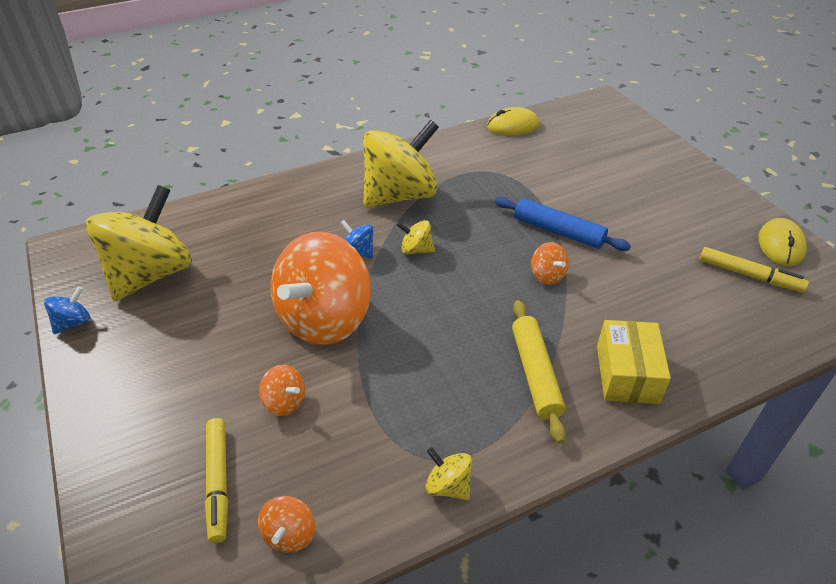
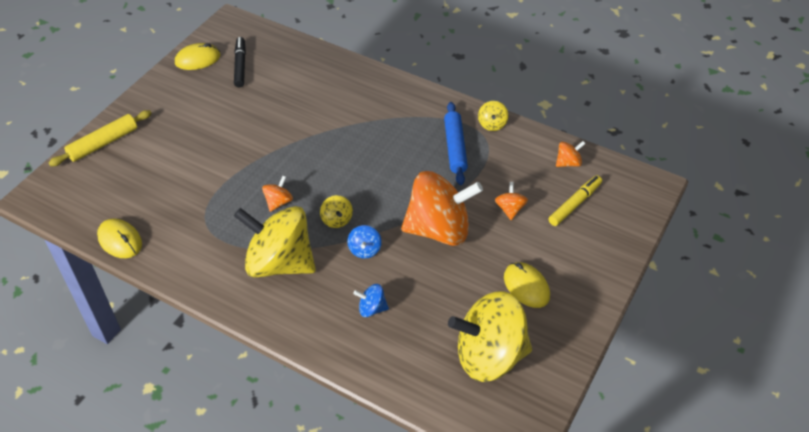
camera: 125 degrees left, 5 degrees up
blue spinning top [44,287,90,334] -> blue spinning top moved to [353,284,389,317]
blue rolling pin [495,197,631,251] -> blue rolling pin moved to [444,102,468,185]
yellow rolling pin [512,300,566,443] -> yellow rolling pin moved to [49,110,152,166]
orange spinning top [531,242,569,285] -> orange spinning top moved to [262,176,293,212]
yellow box [597,320,671,404] -> none
yellow marker [699,247,809,293] -> black marker [234,37,246,87]
none -> yellow mouse [504,262,550,308]

